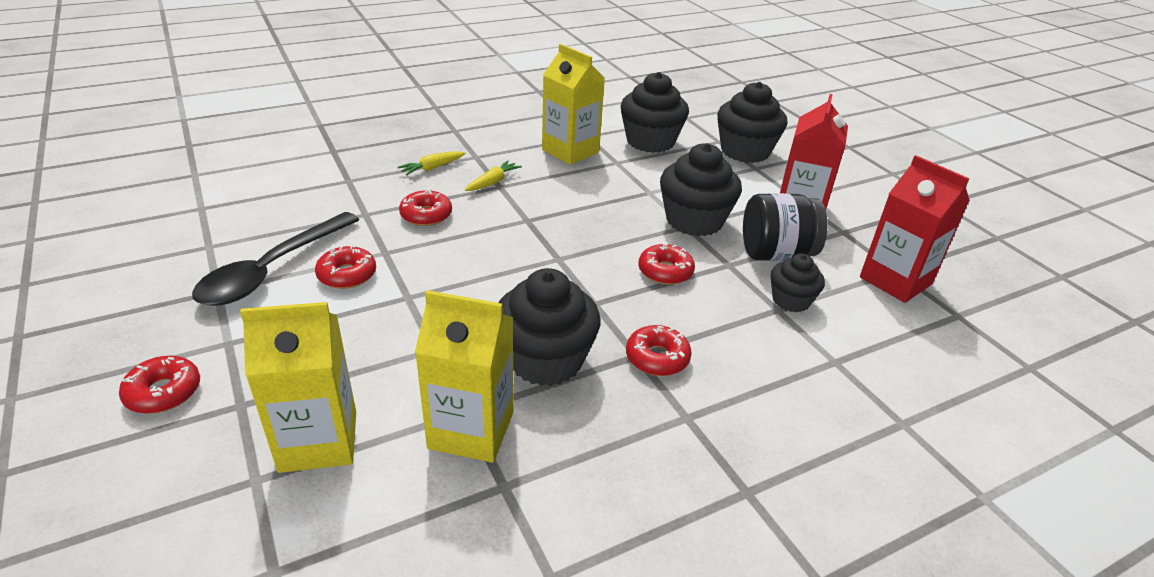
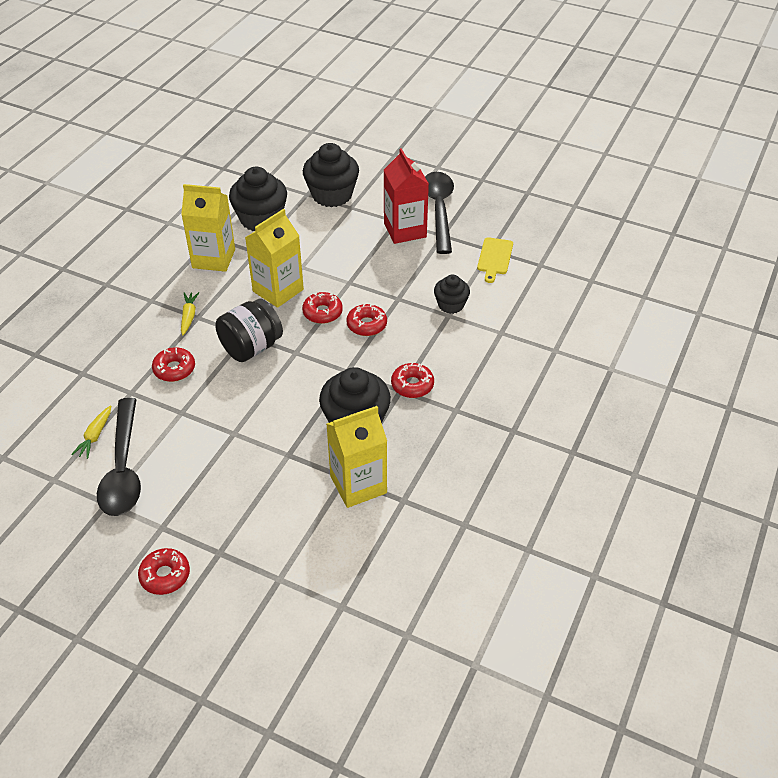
camera: 35 degrees left, 10 degrees up
yellow carton [240,302,356,473] -> yellow carton moved to [245,209,304,308]
red donut [315,245,376,289] -> red donut moved to [302,292,343,324]
yellow carrot [398,151,465,176] -> yellow carrot moved to [71,406,111,459]
black cupcake [660,143,742,236] -> none
black jar [743,193,828,261] -> black jar moved to [215,298,283,362]
red carton [860,155,970,303] -> yellow cutting board [477,237,513,283]
none -> black spoon [425,172,454,254]

